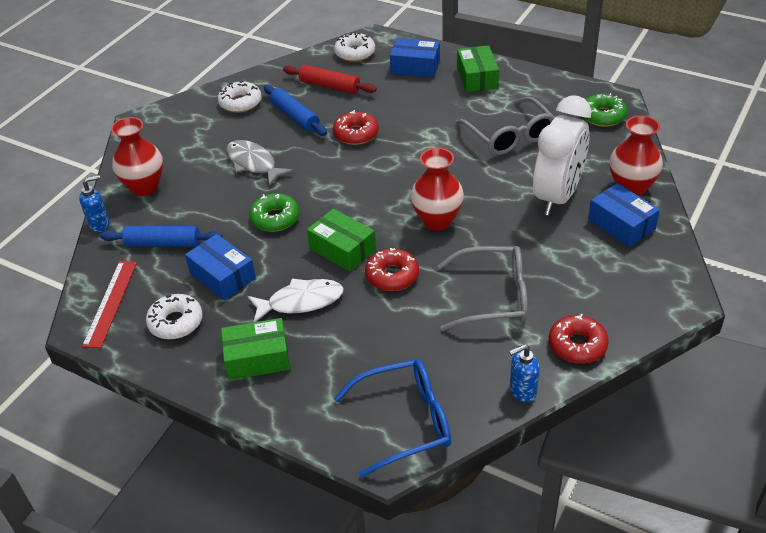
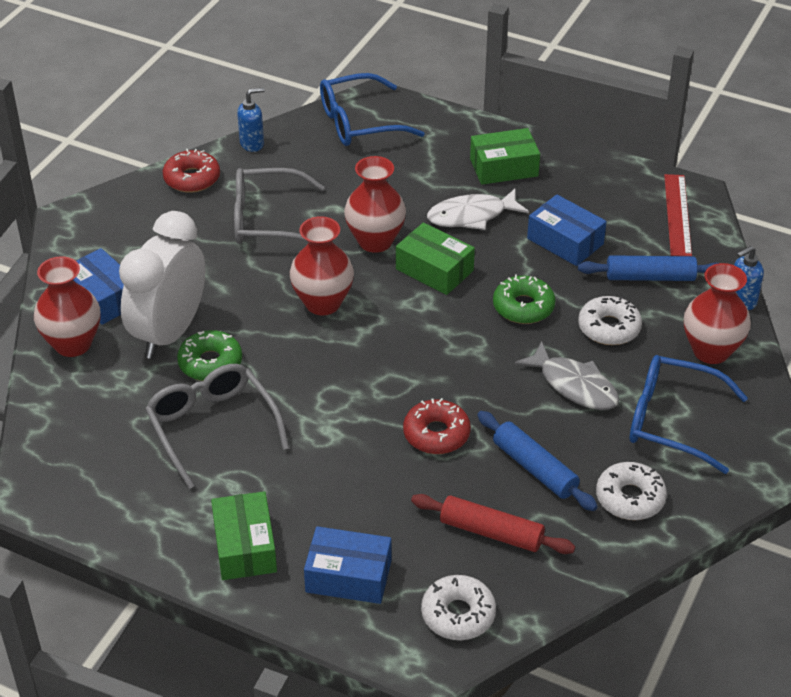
camera: 175 degrees right, 0 degrees up
white donut [146,294,203,339] -> white donut moved to [578,296,642,345]
red donut [365,248,419,291] -> red vase [344,156,406,253]
green donut [583,93,627,127] -> green donut moved to [177,330,242,381]
none -> blue glasses [630,355,748,474]

